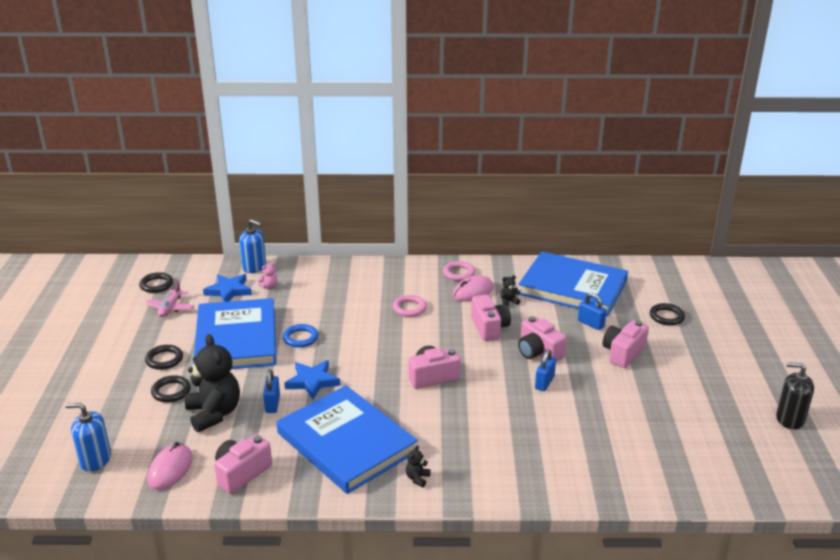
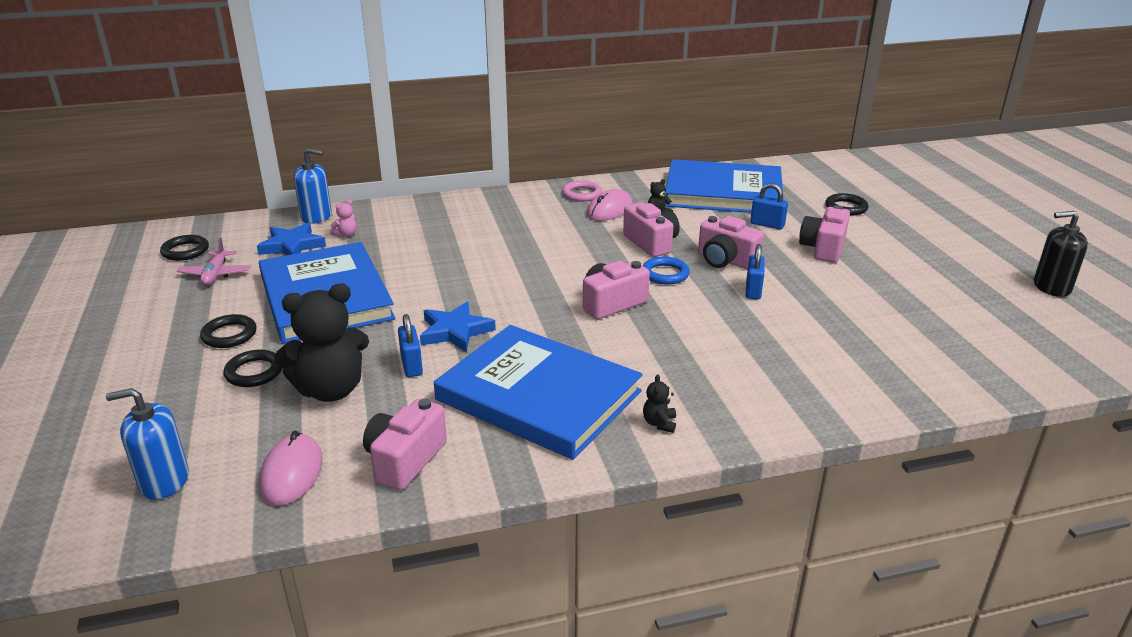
camera: 15 degrees left, 0 degrees up
black teddy bear [185,334,240,432] -> black teddy bear turned 105 degrees clockwise [274,283,369,402]
blue ring [283,324,319,348] -> blue ring moved to [643,257,690,285]
pink ring [393,295,427,317] -> none

